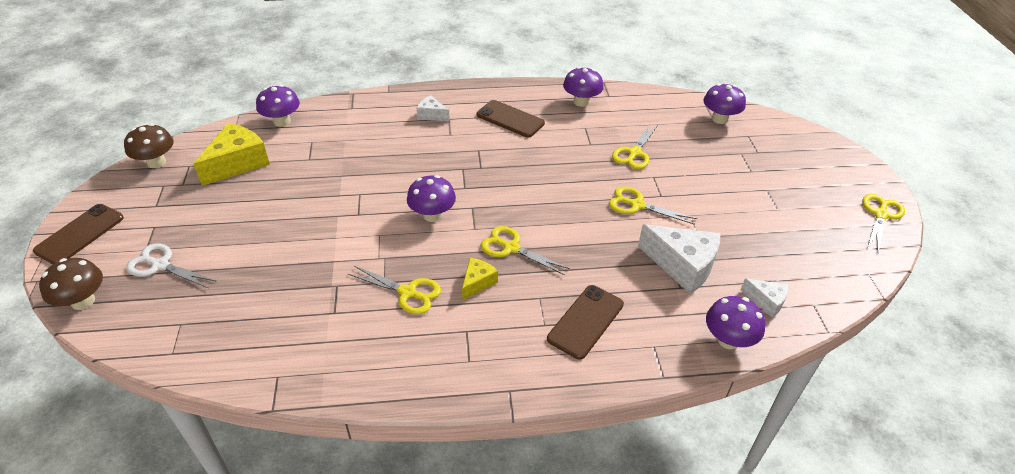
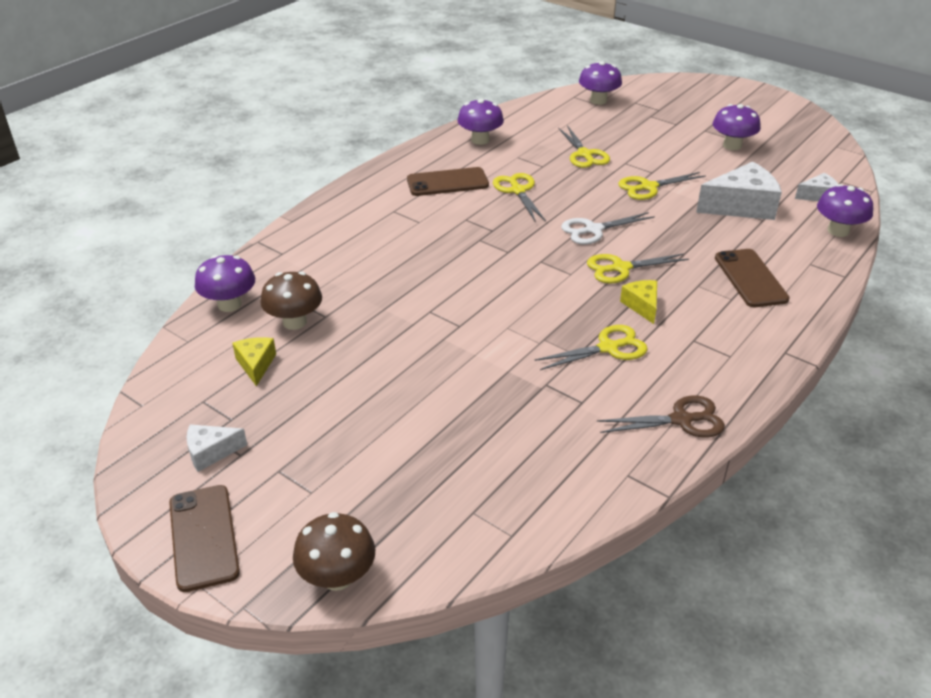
camera: 45 degrees left, 5 degrees down
brown mushroom [124,123,174,168] -> brown mushroom moved to [260,271,322,330]
white scissors [126,244,217,288] -> white scissors moved to [561,212,655,245]
yellow cheese [193,123,270,186] -> yellow cheese [232,337,276,386], size x0.53
purple mushroom [407,175,456,222] -> purple mushroom moved to [713,104,760,150]
white cheese [416,95,450,122] -> white cheese moved to [186,424,247,472]
yellow scissors [863,194,905,253] -> yellow scissors moved to [493,173,546,221]
none -> brown scissors [597,396,725,437]

